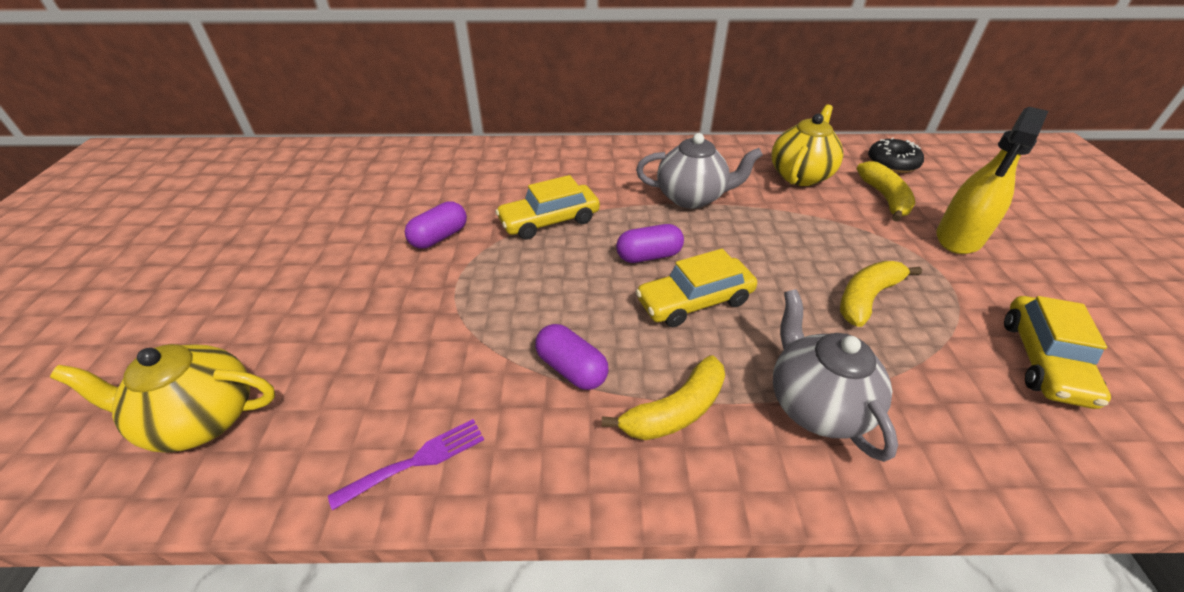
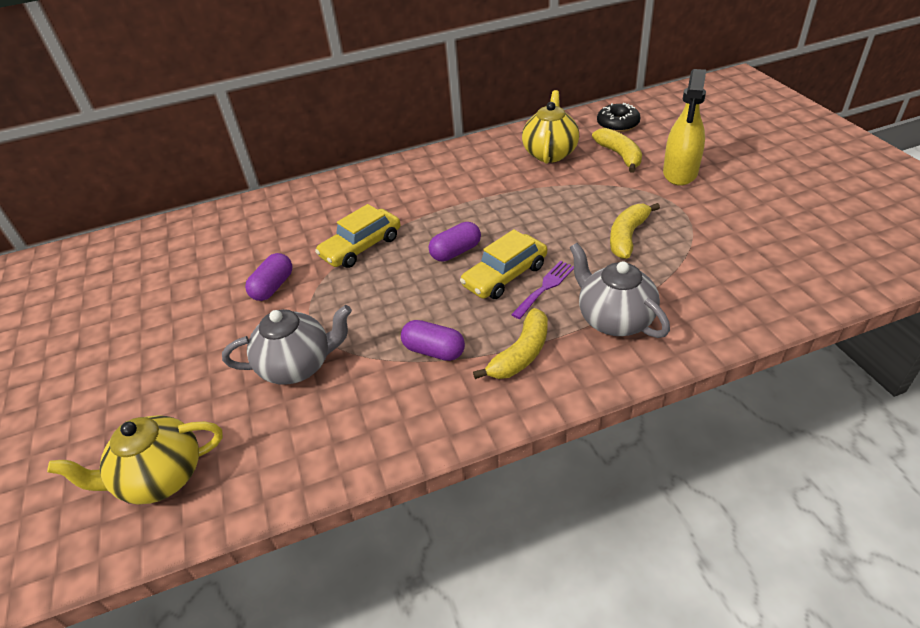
camera: 15 degrees left, 0 degrees up
purple fork [328,419,484,511] -> purple fork moved to [511,261,574,319]
grey teapot [636,133,763,208] -> grey teapot moved to [222,305,352,384]
yellow car [1004,296,1111,409] -> none

